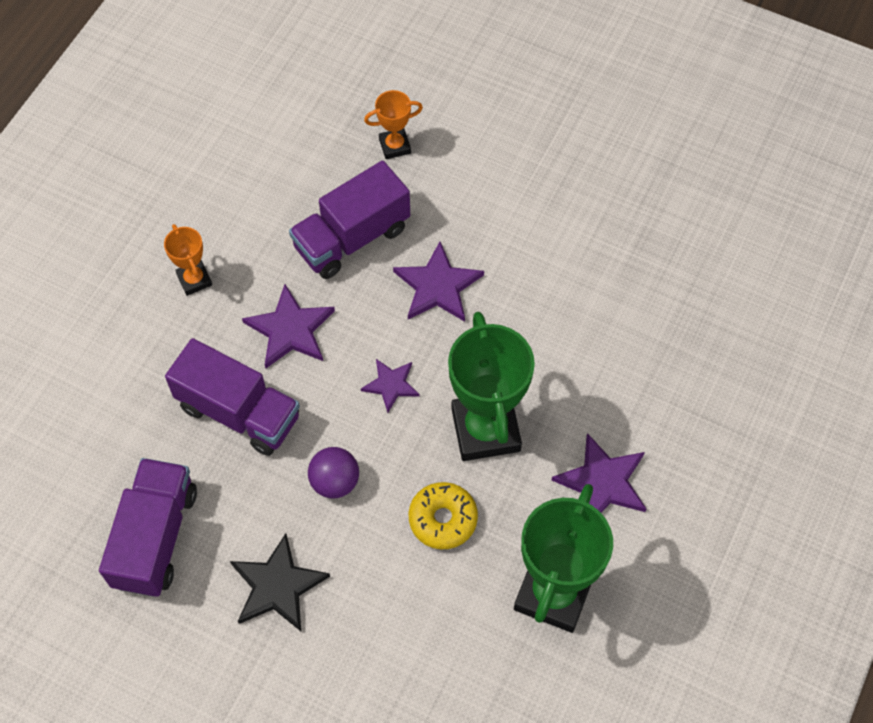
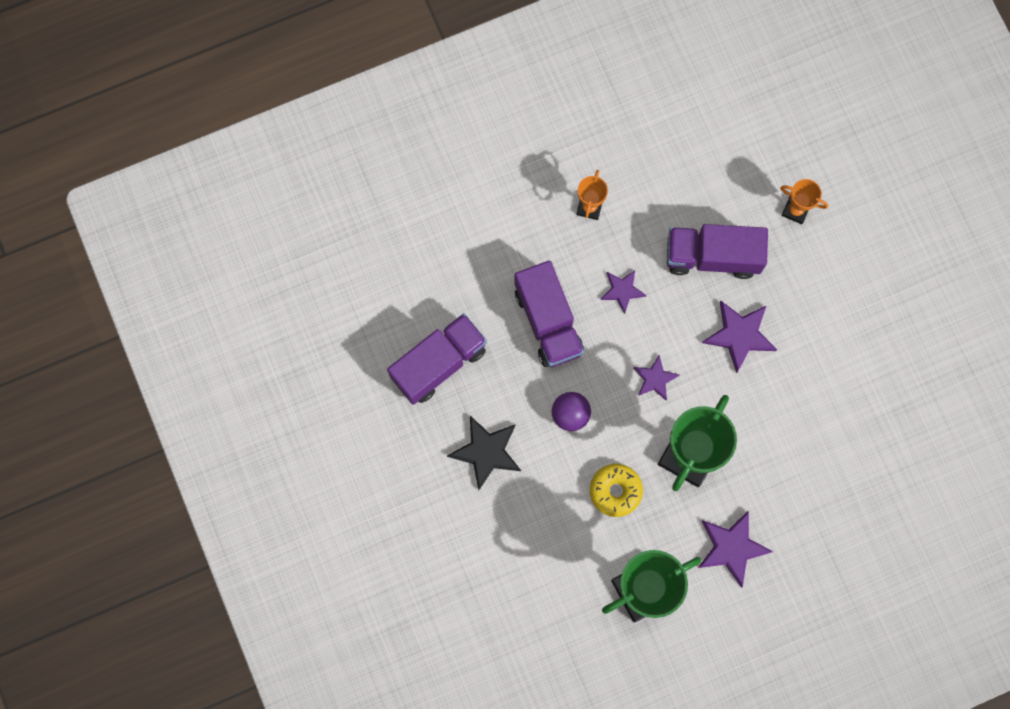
camera: 40 degrees right, 15 degrees up
purple star [242,284,335,368] -> purple star [600,270,647,314], size x0.62

